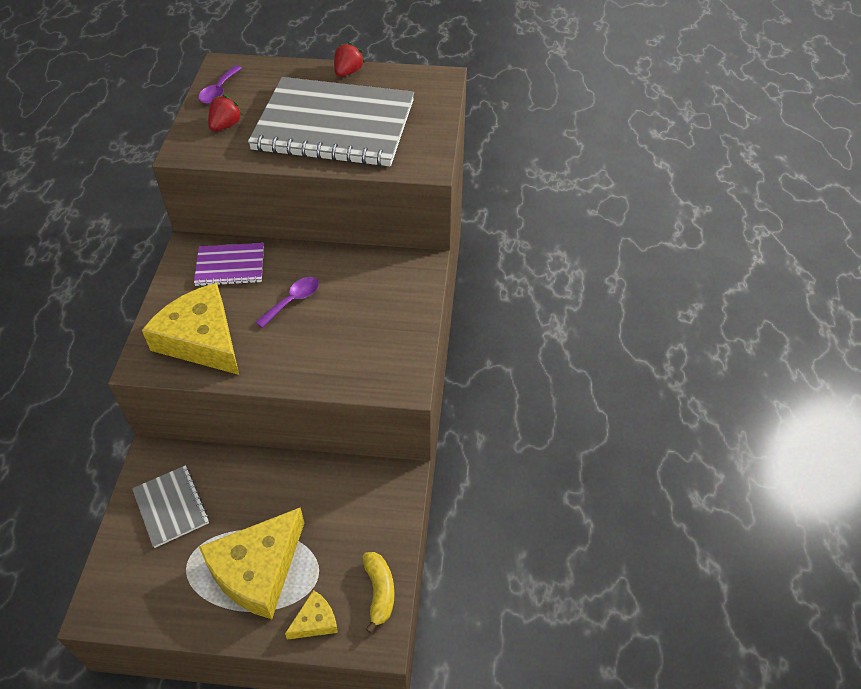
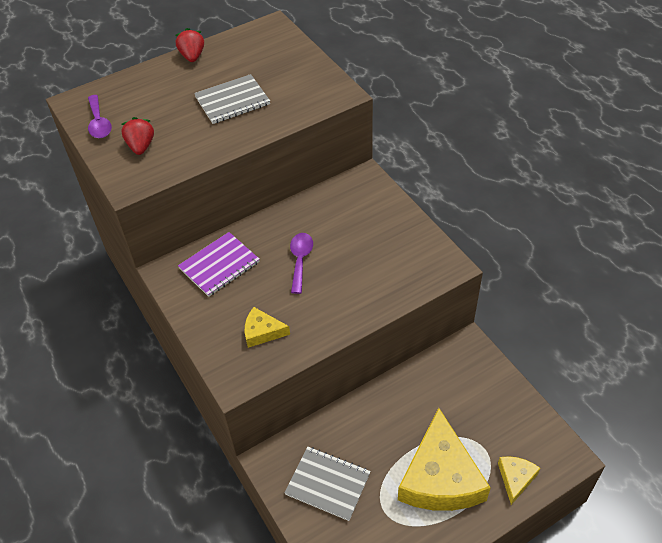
camera: 35 degrees left, 0 degrees up
yellow cheese [142,283,239,375] -> yellow cheese [245,307,290,348], size x0.46
grey notebook [248,77,414,167] -> grey notebook [194,74,270,124], size x0.46
yellow banana [363,552,394,633] -> none

